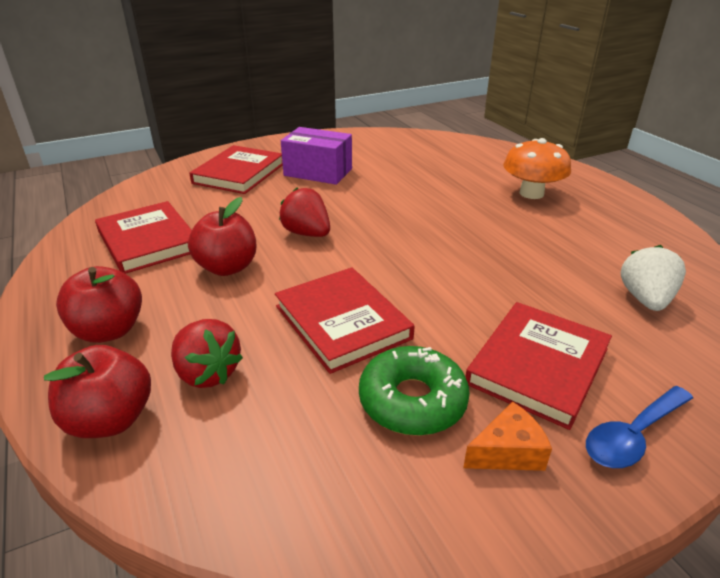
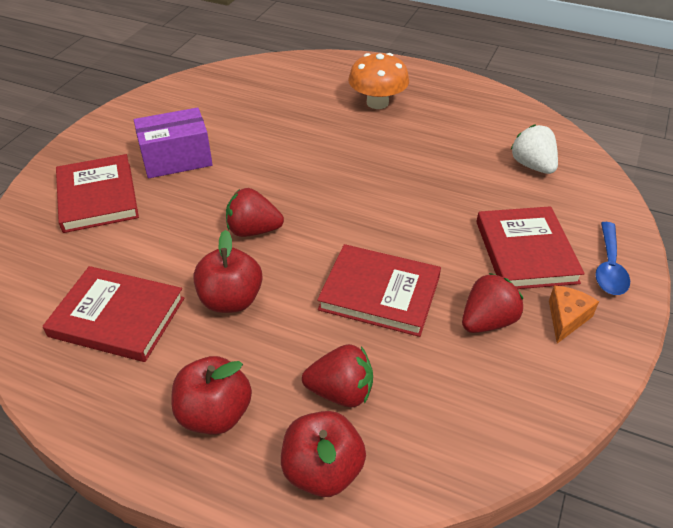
camera: 40 degrees left, 10 degrees up
green donut [359,346,470,436] -> red strawberry [462,273,523,333]

